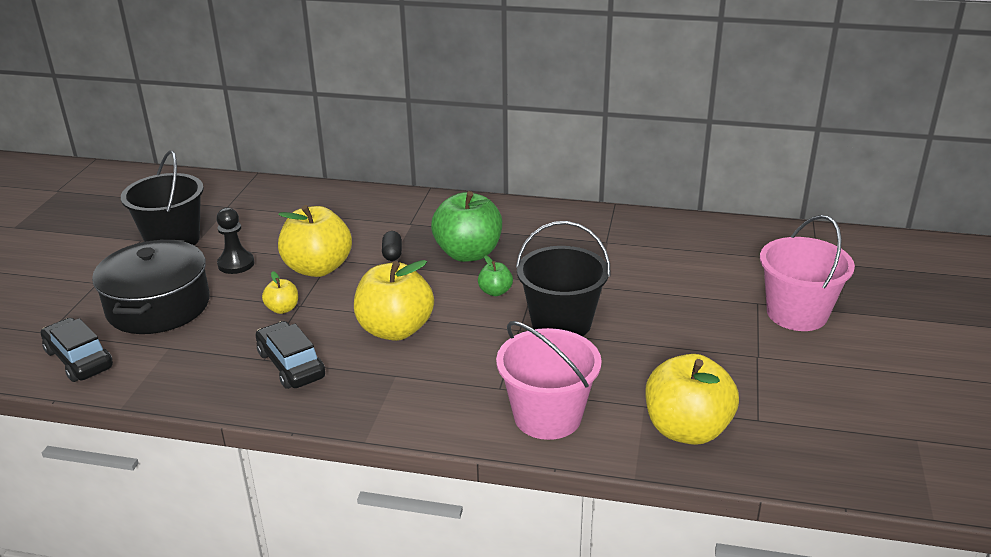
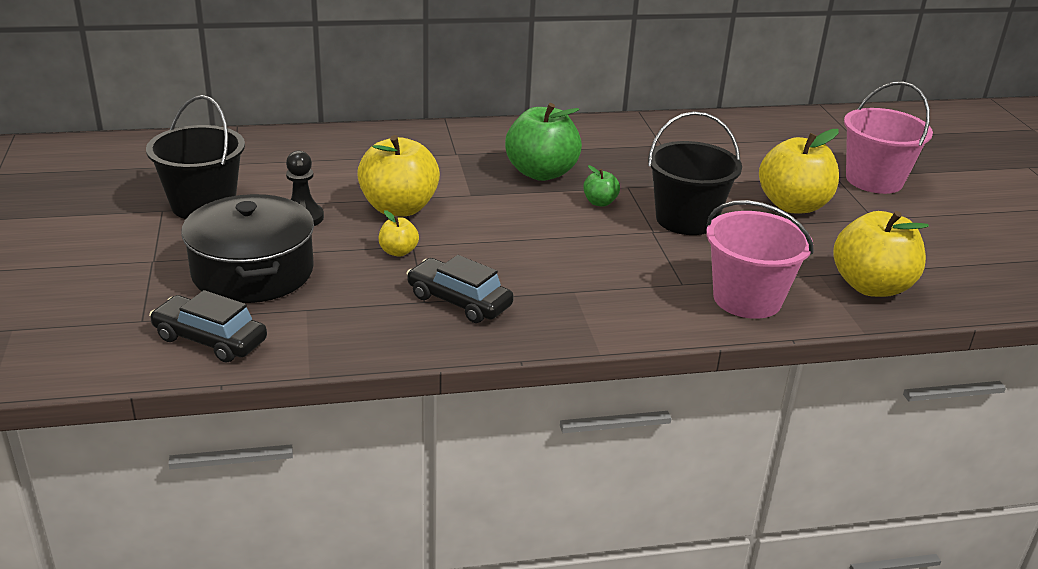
camera: 25 degrees left, 0 degrees up
yellow apple [354,260,434,341] -> yellow apple moved to [759,129,839,213]
black capsule [382,231,402,261] -> none

